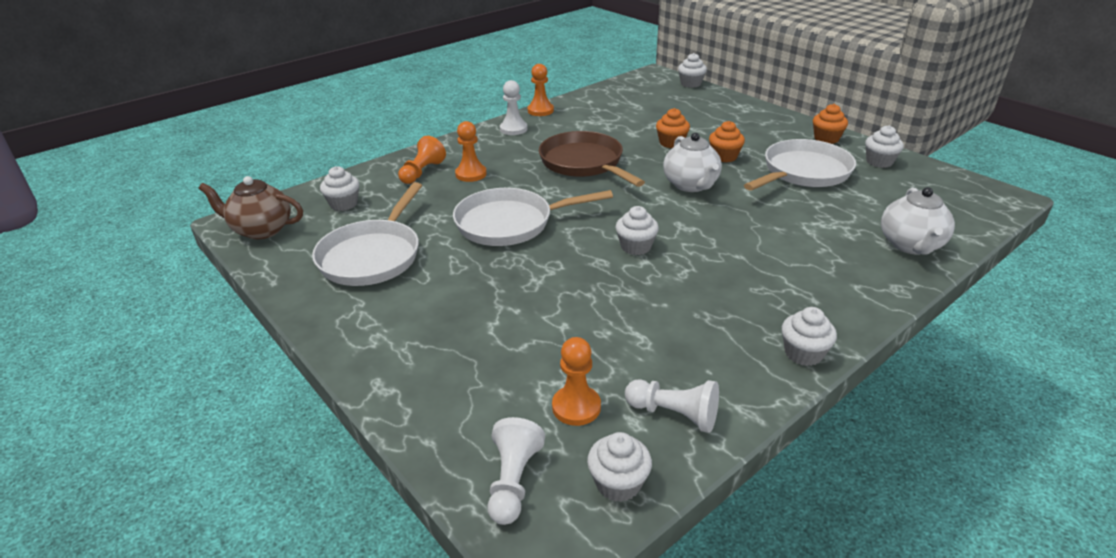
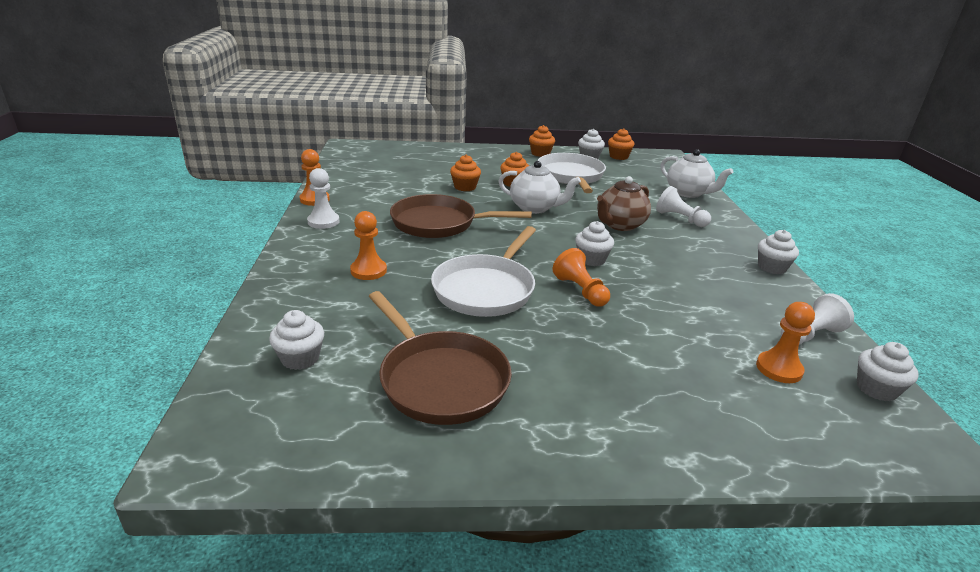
camera: 55 degrees left, 5 degrees down
brown teapot [198,176,303,239] -> brown teapot moved to [597,176,651,231]
white pan [312,182,422,286] -> brown pan [368,291,512,425]
orange pawn [398,136,446,184] -> orange pawn moved to [553,248,610,307]
white pawn [487,417,545,525] -> white pawn moved to [656,186,711,227]
white cupcake [678,53,707,88] -> none
none -> orange cupcake [608,128,635,160]

